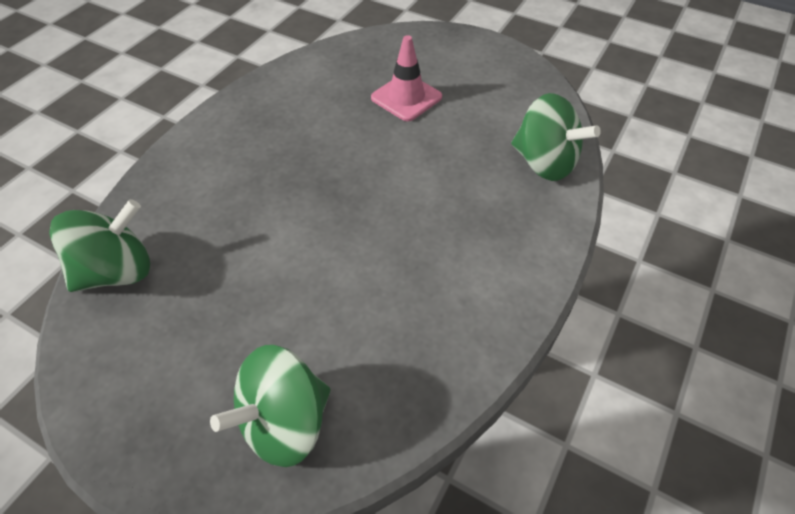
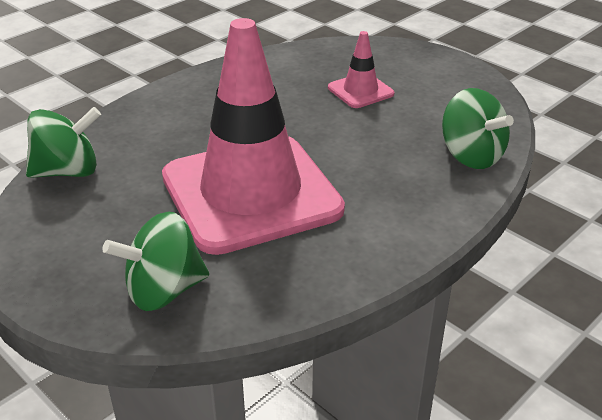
camera: 15 degrees right, 15 degrees down
none -> pink traffic cone [162,18,345,255]

